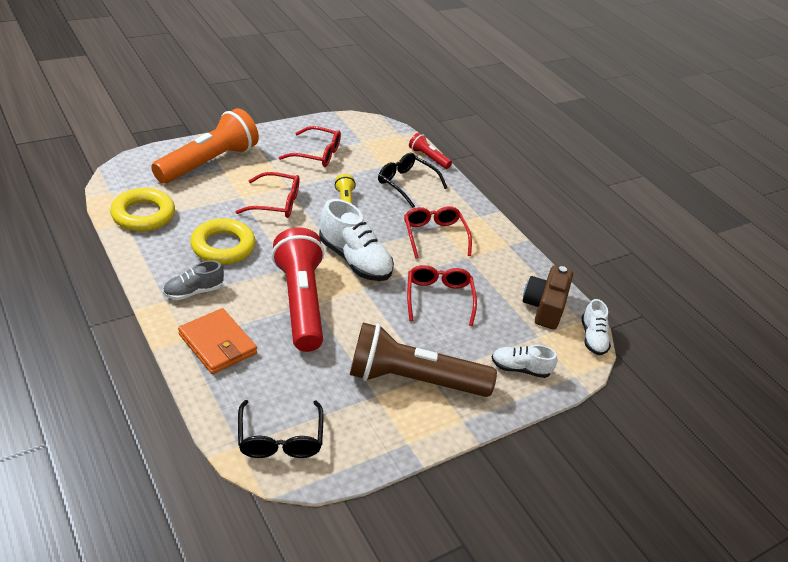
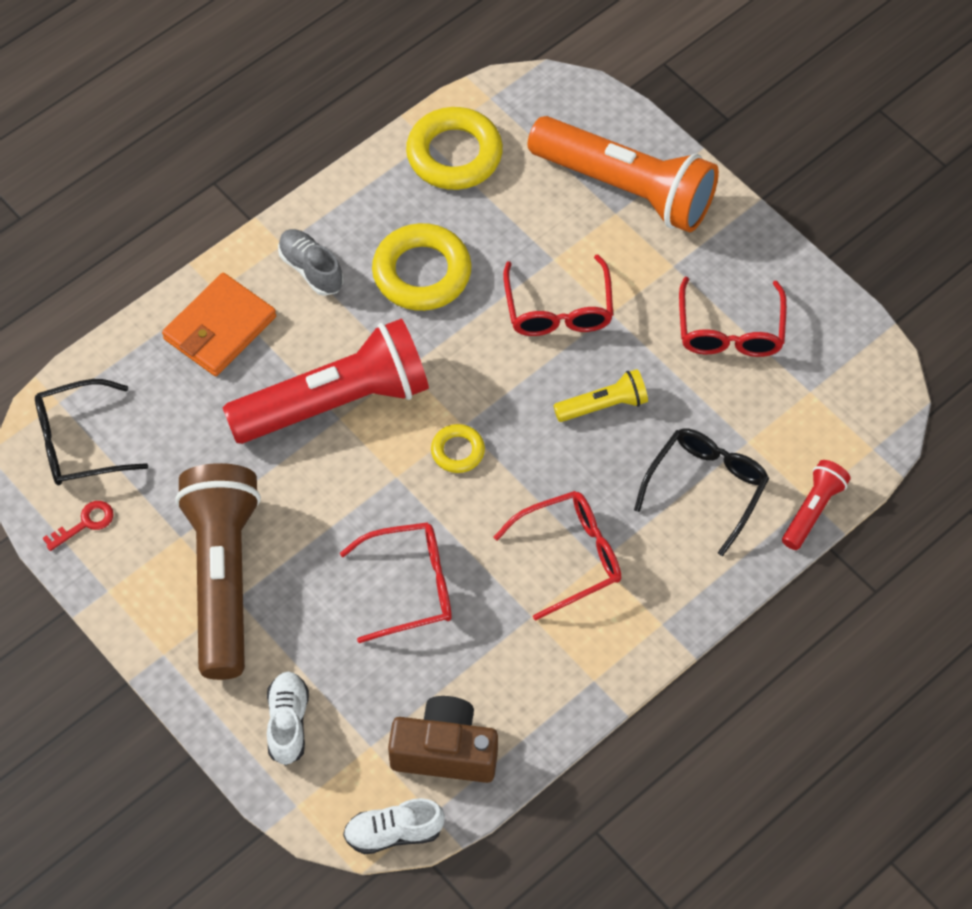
camera: 85 degrees right, 20 degrees up
white shoe [319,199,394,281] -> yellow ring [431,424,485,473]
none -> red key [43,501,114,551]

